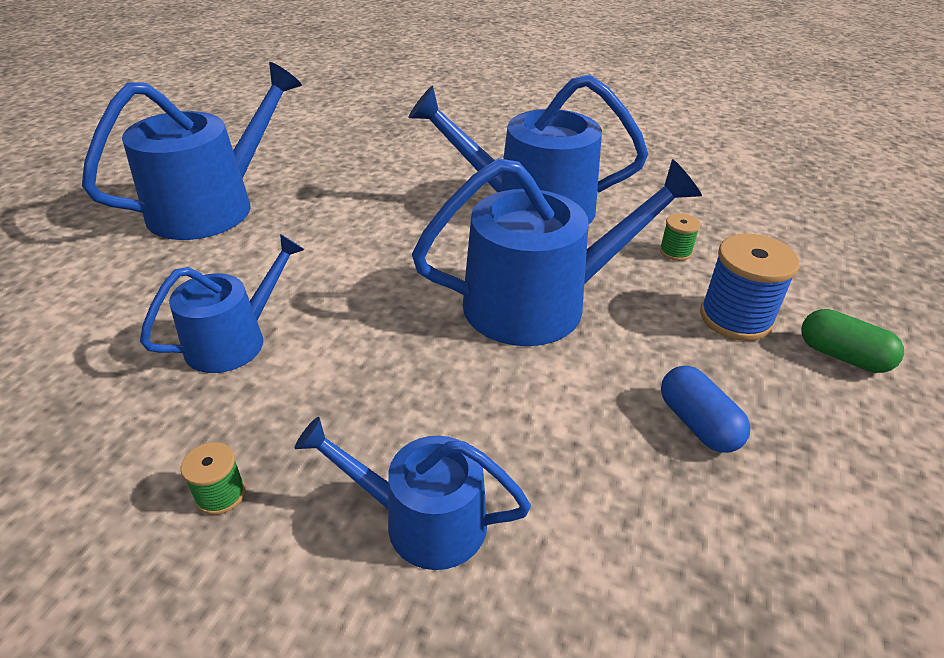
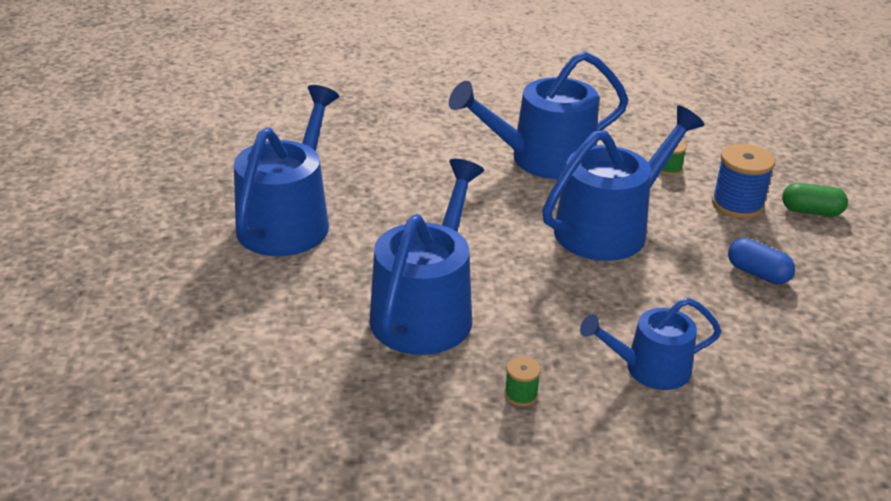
camera: 25 degrees left, 5 degrees down
blue watering can [140,234,305,373] -> blue watering can [369,159,484,355], size x1.69

